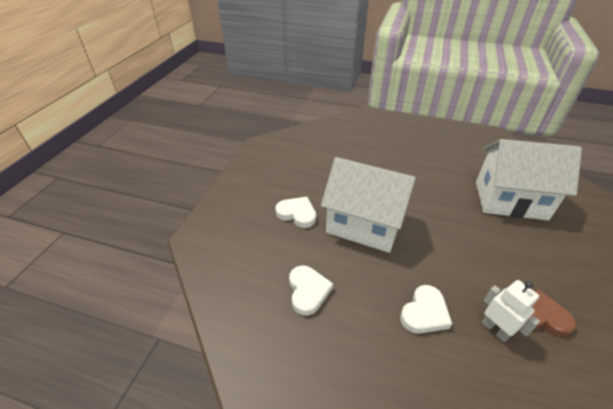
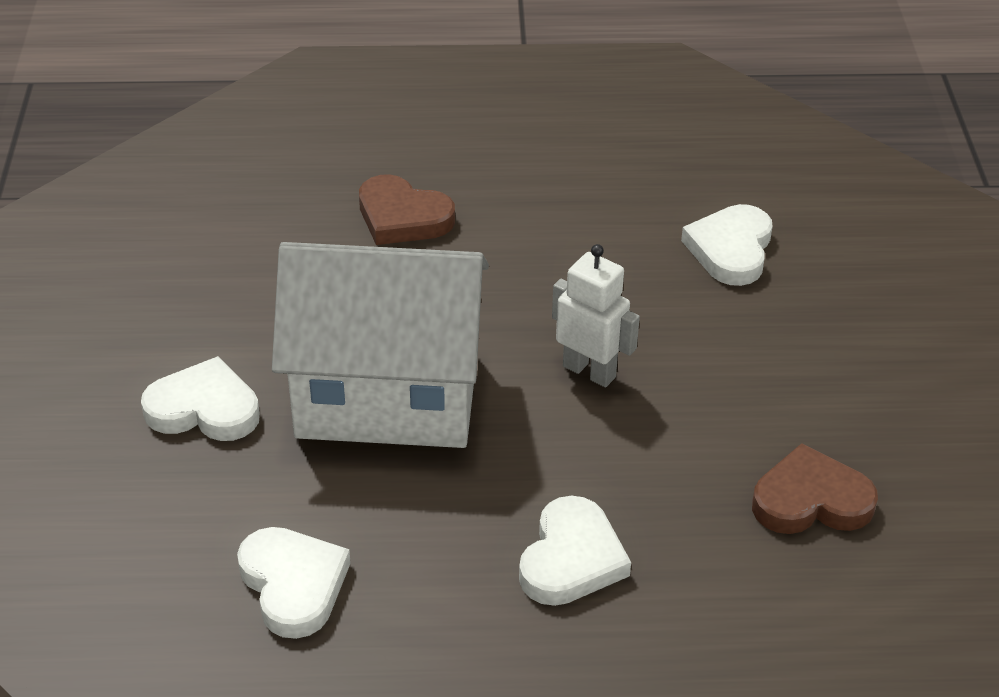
camera: 20 degrees left, 0 degrees up
white house [476,139,582,220] -> white heart [681,204,773,286]
white robot [482,280,540,342] -> white robot moved to [552,244,640,387]
none -> brown heart [359,174,455,245]

